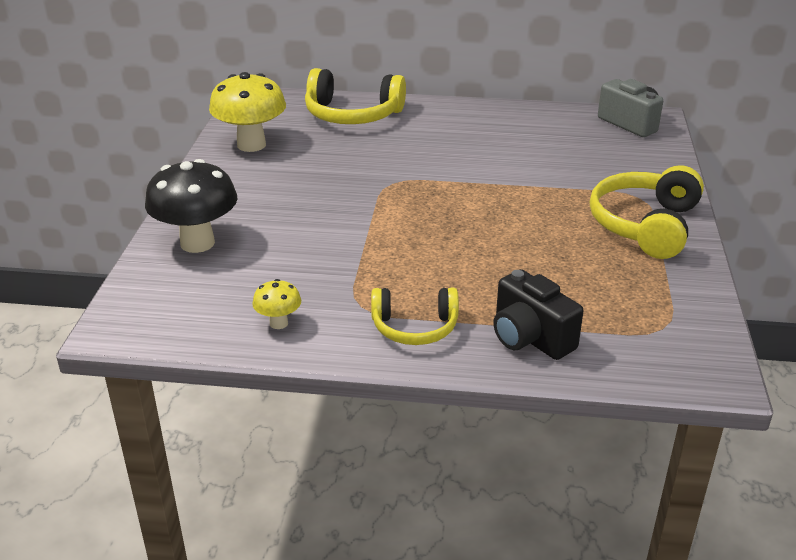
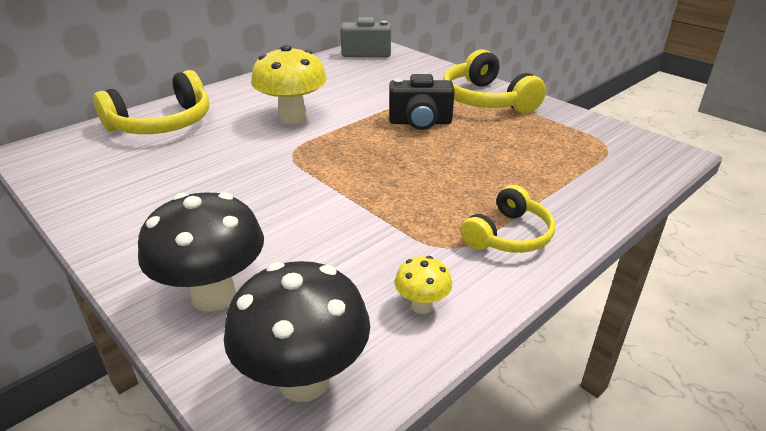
camera: 50 degrees left, 0 degrees up
yellow mushroom [209,72,286,152] -> yellow mushroom moved to [251,45,327,125]
black camera [493,269,584,360] -> black camera moved to [389,74,455,130]
none -> black mushroom [224,261,370,402]

